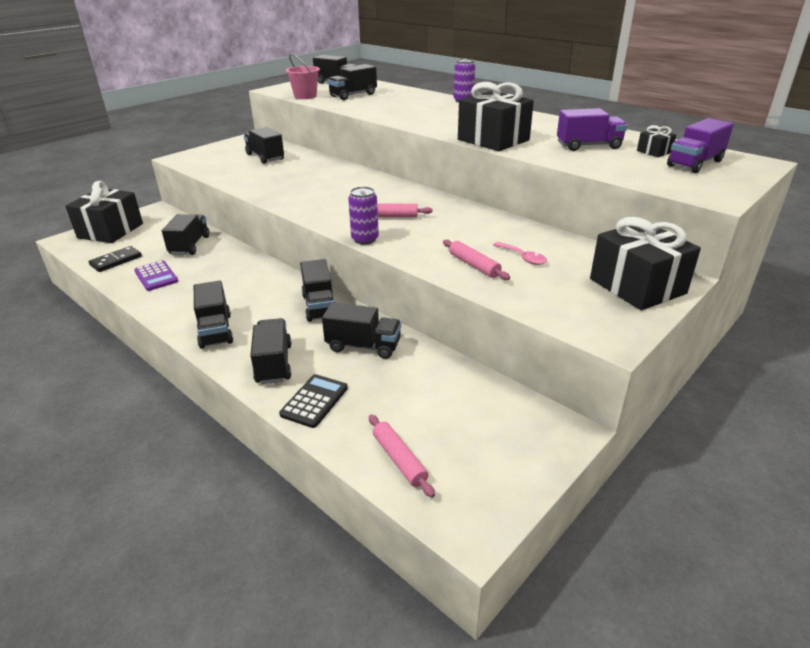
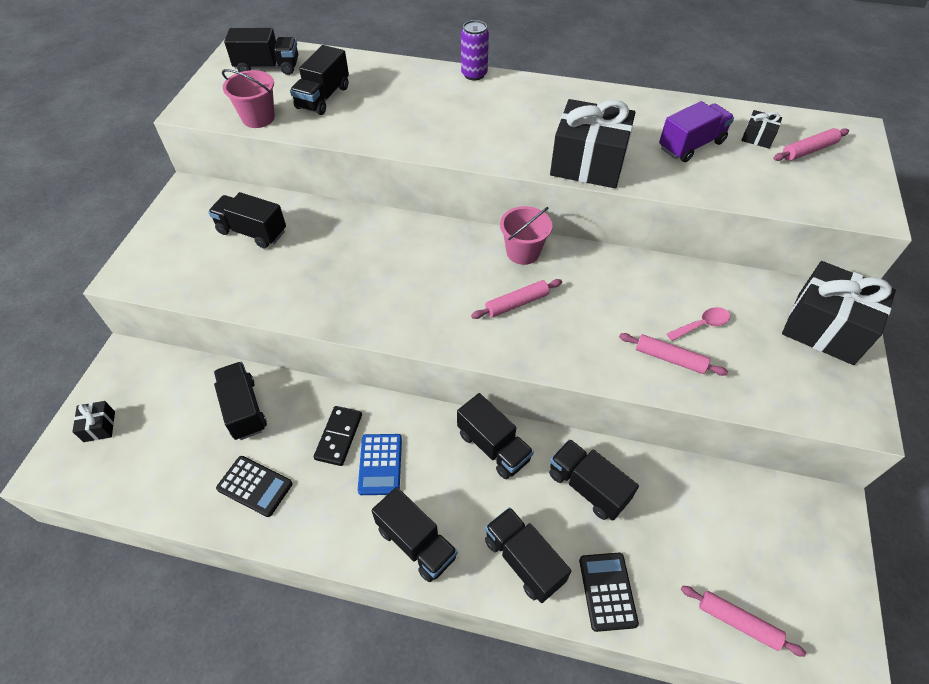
camera: 30 degrees left, 20 degrees up
black gift [65,181,143,243] -> black gift [72,401,115,442], size x0.44
black domino [89,246,142,272] -> black domino moved to [314,406,362,466]
purple calculator [134,260,178,291] -> black calculator [216,456,293,517]
black truck [322,302,401,359] -> black truck turned 120 degrees counterclockwise [549,439,639,521]
purple can [348,187,379,245] -> none
pink spoon [493,242,547,265] -> pink spoon turned 45 degrees counterclockwise [667,307,730,341]
purple truck [667,118,734,173] -> pink rolling pin [773,128,849,161]
none -> blue calculator [358,434,402,495]
none -> pink bucket [500,206,552,265]

